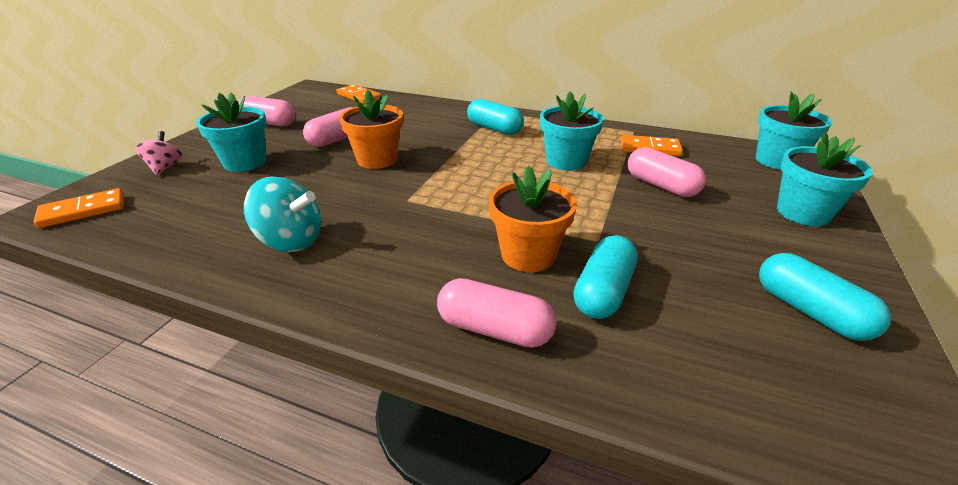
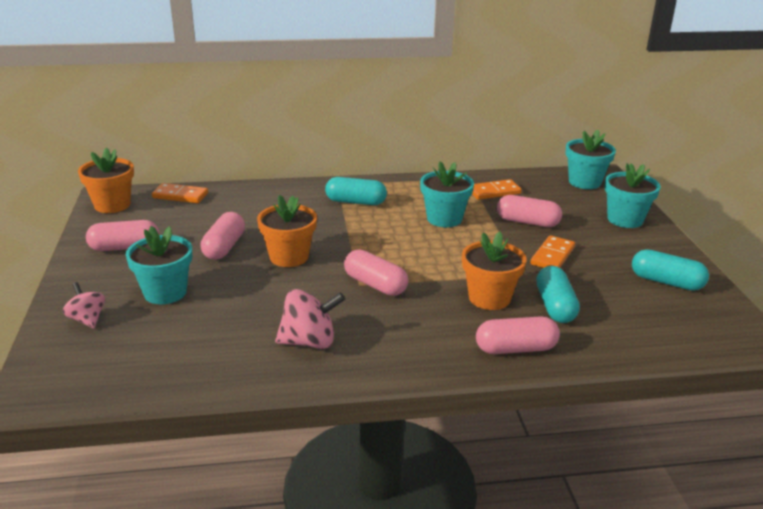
camera: 30 degrees left, 5 degrees down
orange domino [34,188,124,228] -> orange domino moved to [530,235,575,268]
turquoise spinning top [244,177,321,252] -> pink spinning top [275,289,345,349]
none -> orange flower pot [78,147,134,213]
none -> pink capsule [344,249,408,296]

